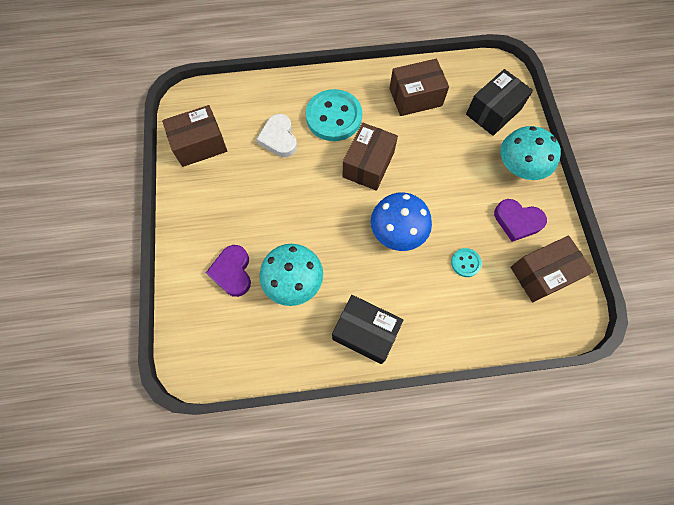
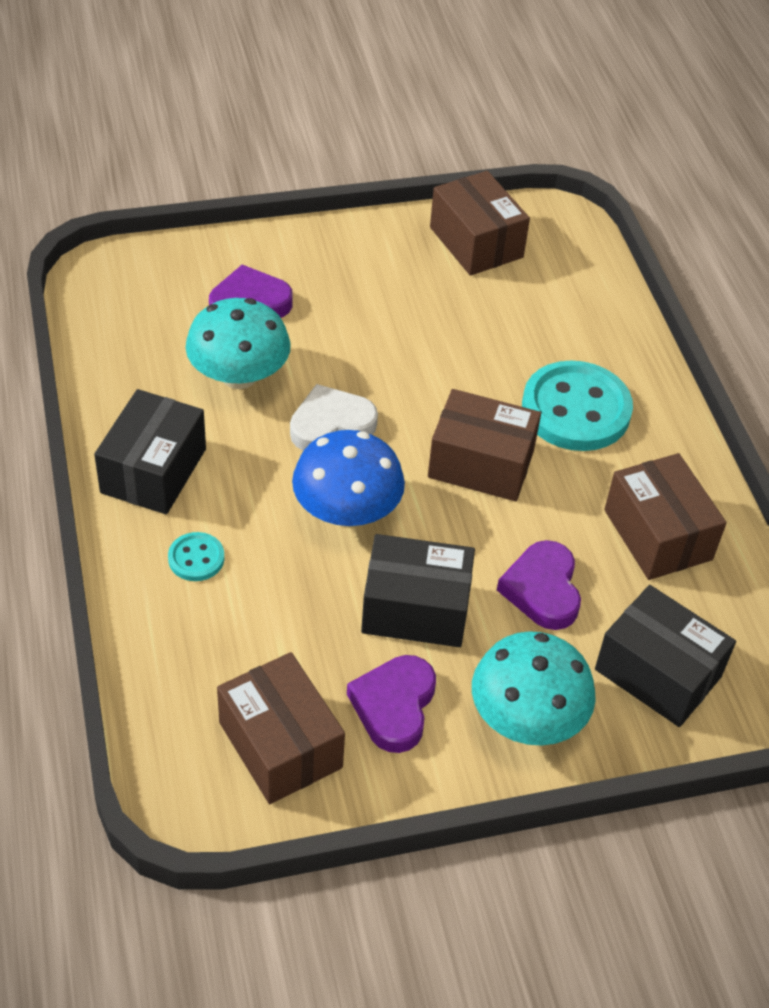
camera: 80 degrees right, 20 degrees down
white heart [256,114,297,157] -> white heart moved to [290,384,378,451]
turquoise button [451,248,482,277] -> turquoise button moved to [168,532,225,581]
none -> black box [361,534,475,647]
none -> purple heart [497,540,581,630]

